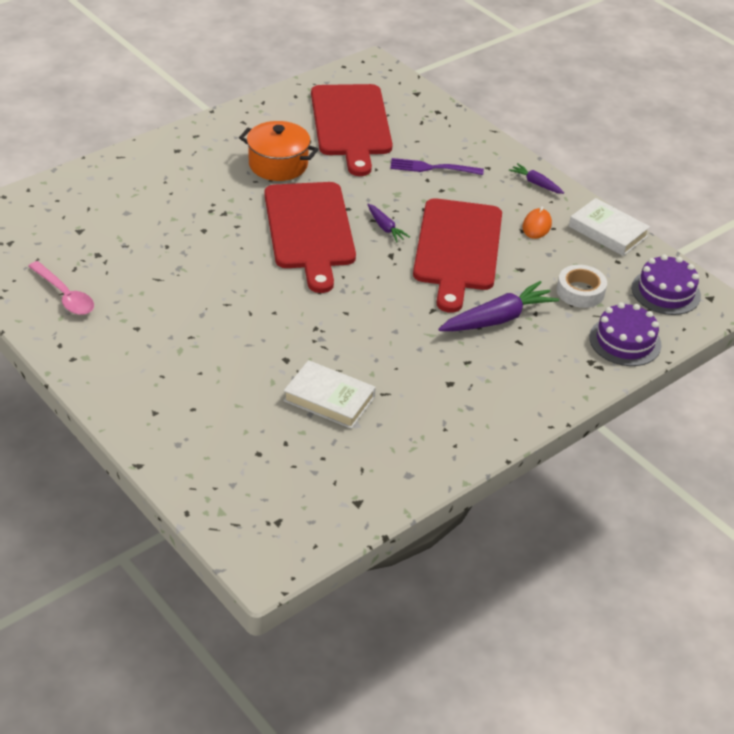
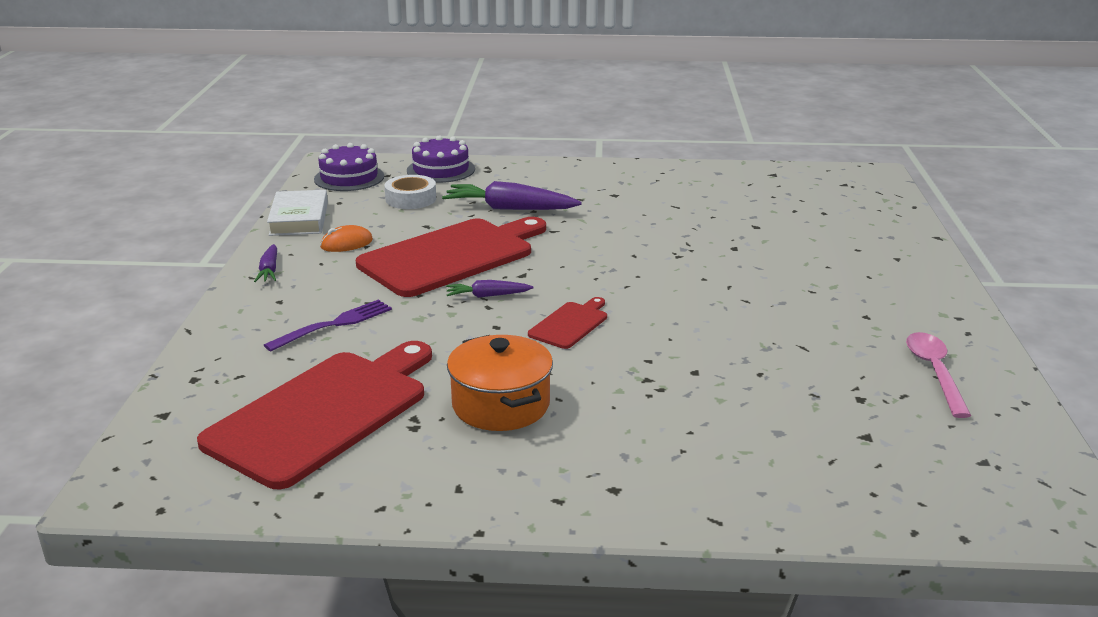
camera: 135 degrees left, 15 degrees down
red cutting board [264,182,356,293] -> red cutting board [528,297,607,349], size x0.45
white book [283,360,376,429] -> none
purple carrot [367,204,410,242] -> purple carrot turned 105 degrees counterclockwise [446,280,534,298]
purple fork [390,158,484,175] -> purple fork turned 90 degrees counterclockwise [264,299,392,352]

